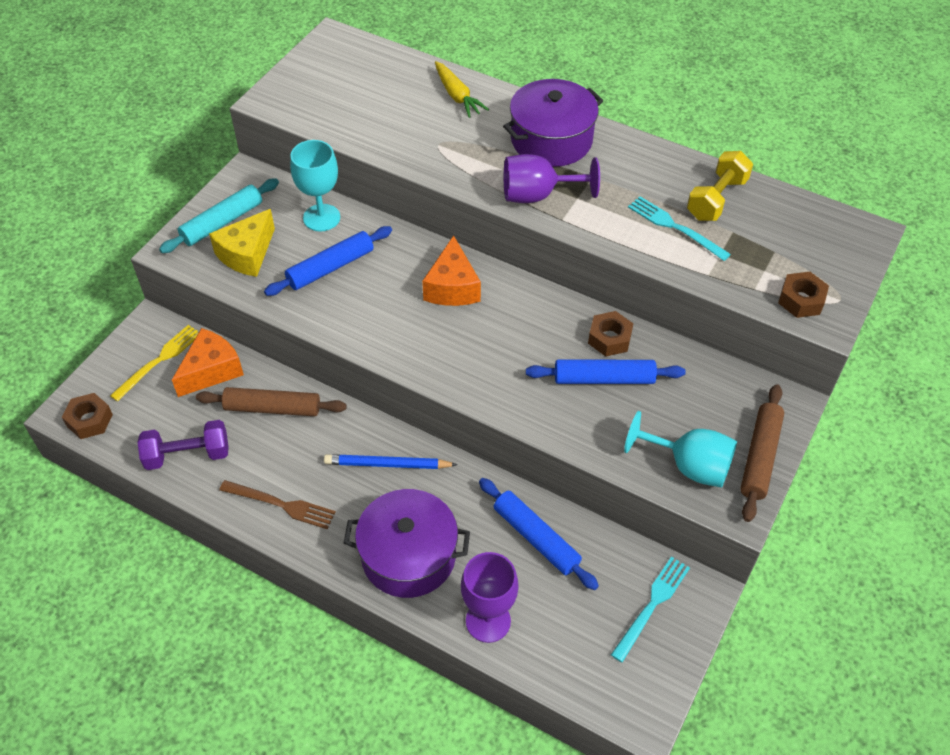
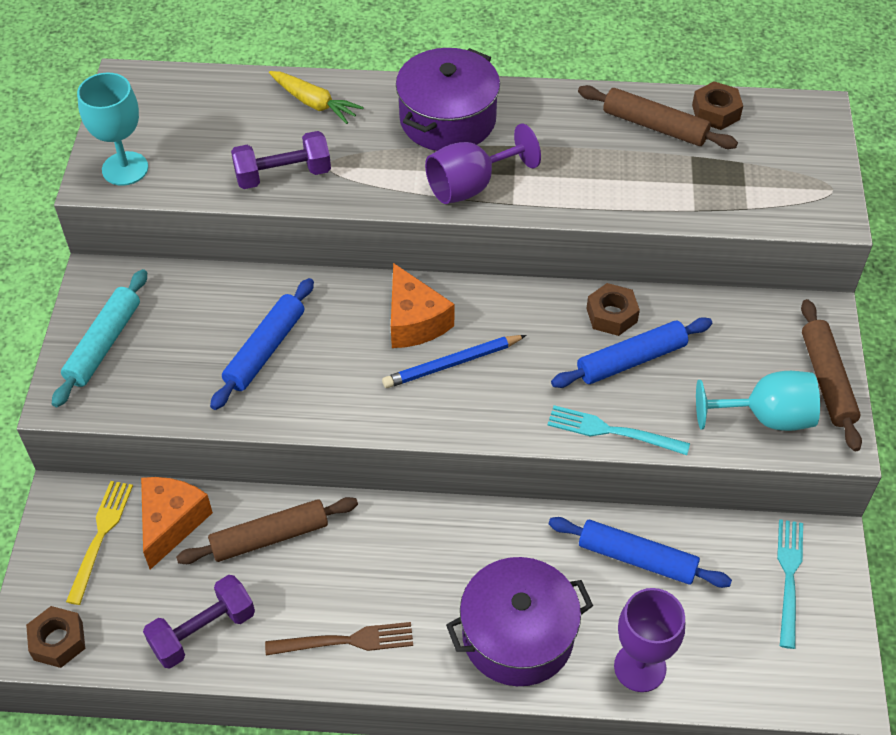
camera: 25 degrees left, 0 degrees up
yellow cheese [209,209,275,277] -> none
turquoise goblet [290,140,340,231] -> turquoise goblet moved to [77,72,148,186]
blue pencil [324,454,458,469] -> blue pencil moved to [382,335,527,388]
turquoise fork [628,196,731,261] -> turquoise fork moved to [548,405,690,455]
yellow dumbbell [687,151,753,221] -> brown rolling pin [578,85,738,149]
brown nut [778,272,829,318] -> brown nut moved to [692,81,743,130]
none -> purple dumbbell [231,131,331,189]

